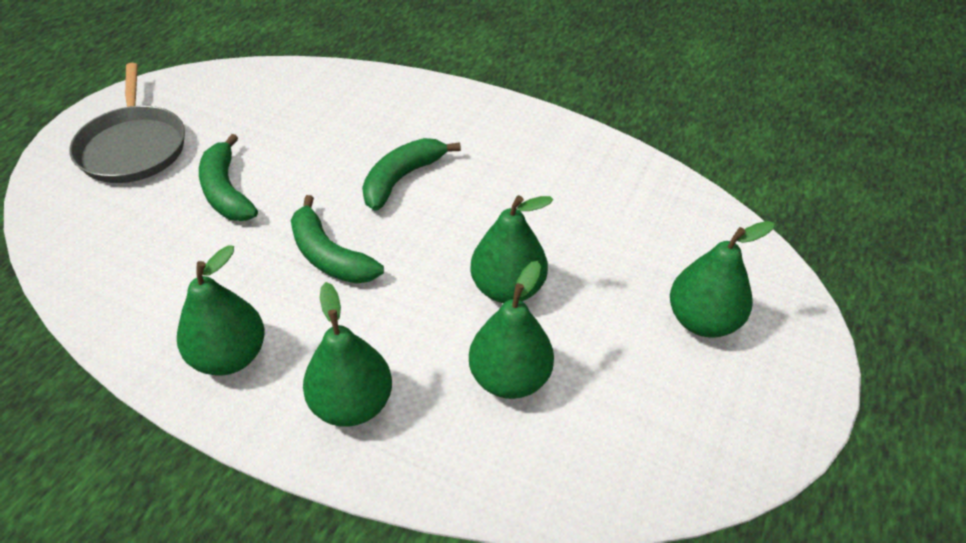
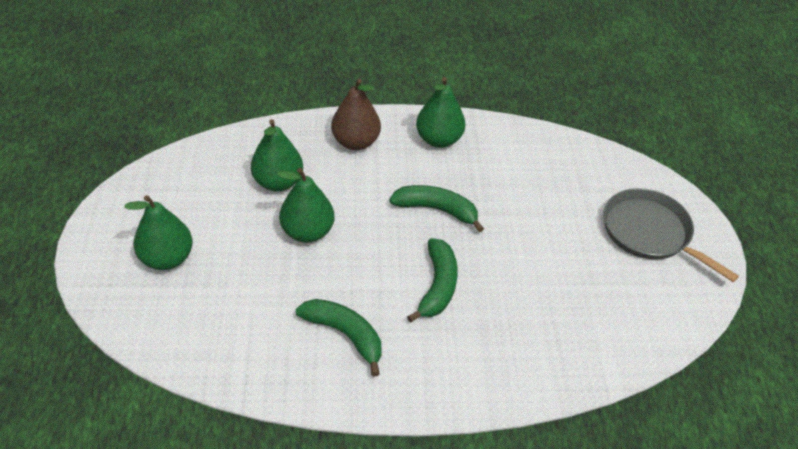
camera: 150 degrees right, 0 degrees up
green banana [199,134,258,221] -> green banana moved to [296,299,382,377]
green pear [303,282,392,427] -> brown pear [331,79,381,150]

